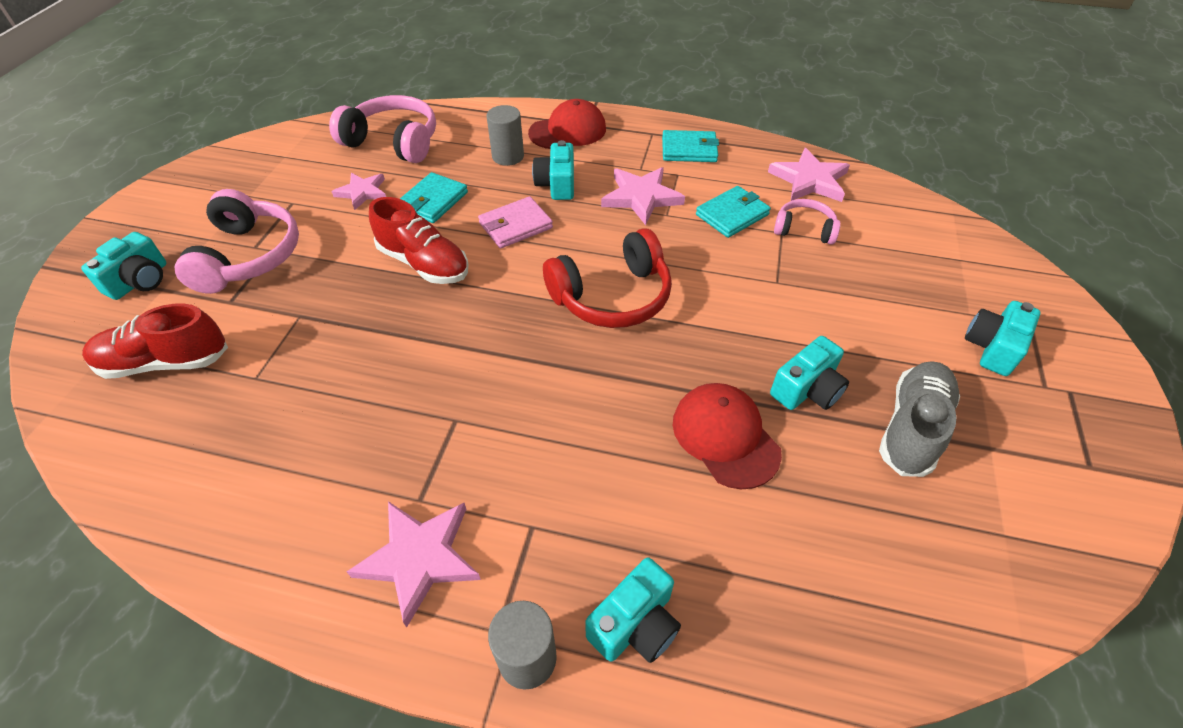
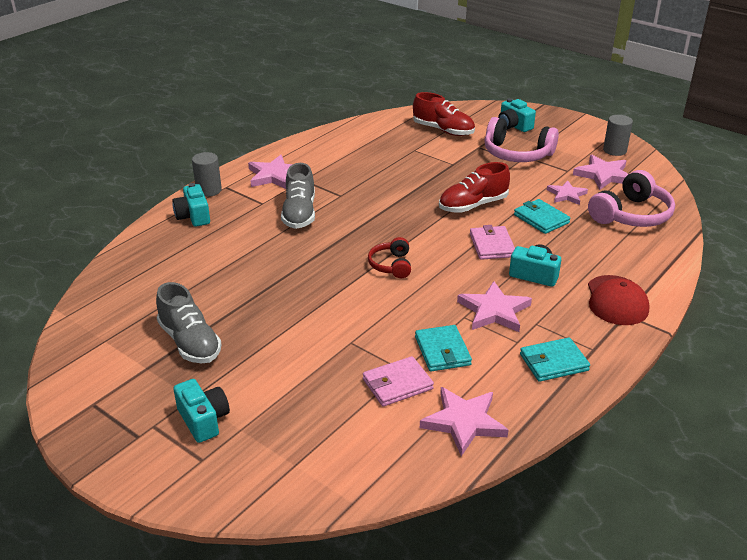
camera: 115 degrees right, 15 degrees down
red shoe [82,303,228,379] -> red shoe turned 105 degrees clockwise [413,92,475,136]
grey cylinder [487,105,524,166] -> grey cylinder moved to [603,115,633,156]
red headphones [543,228,672,328] -> red headphones [368,237,411,278], size x0.56
turquoise wallet [662,130,719,162] -> turquoise wallet turned 45 degrees clockwise [520,338,590,382]
red cap [673,383,782,489] -> none
turquoise camera [770,336,849,410] -> none
pink headphones [774,199,841,245] -> pink wallet [363,356,434,407]
none -> grey shoe [281,163,315,229]
none -> pink star [573,155,628,190]

